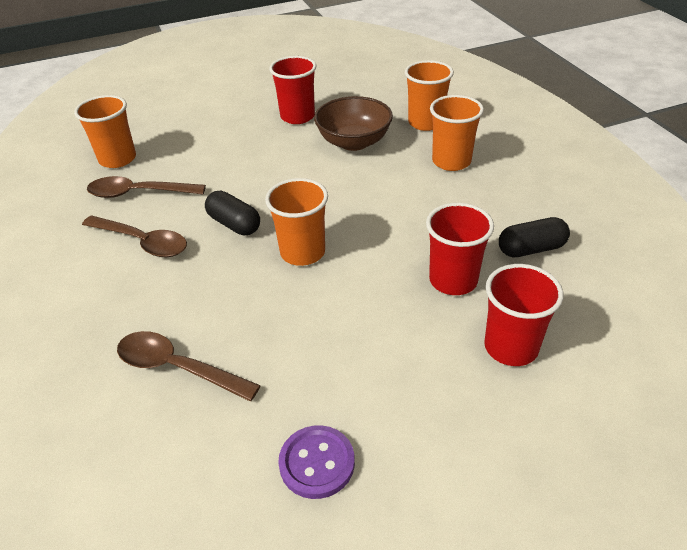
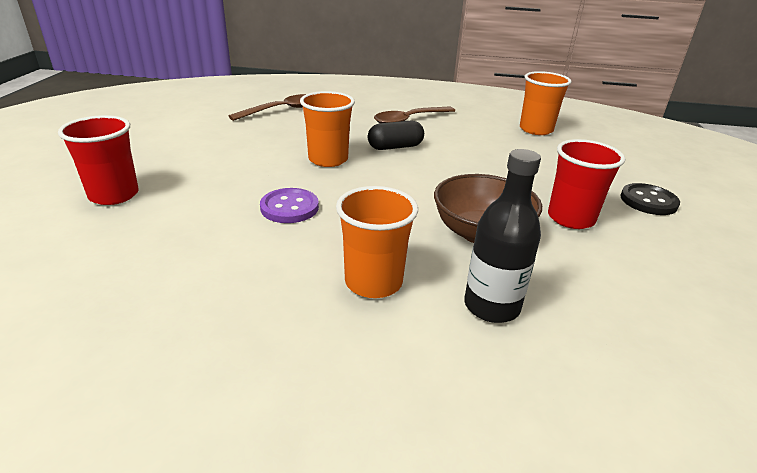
camera: 115 degrees right, 10 degrees down
brown spoon [87,176,206,198] -> none
purple button [278,425,355,499] -> purple button moved to [260,188,319,223]
orange cup [405,60,454,131] -> black bottle [464,149,541,323]
red cup [426,203,494,295] -> none
black capsule [499,217,570,257] -> none
none -> black button [620,183,680,215]

